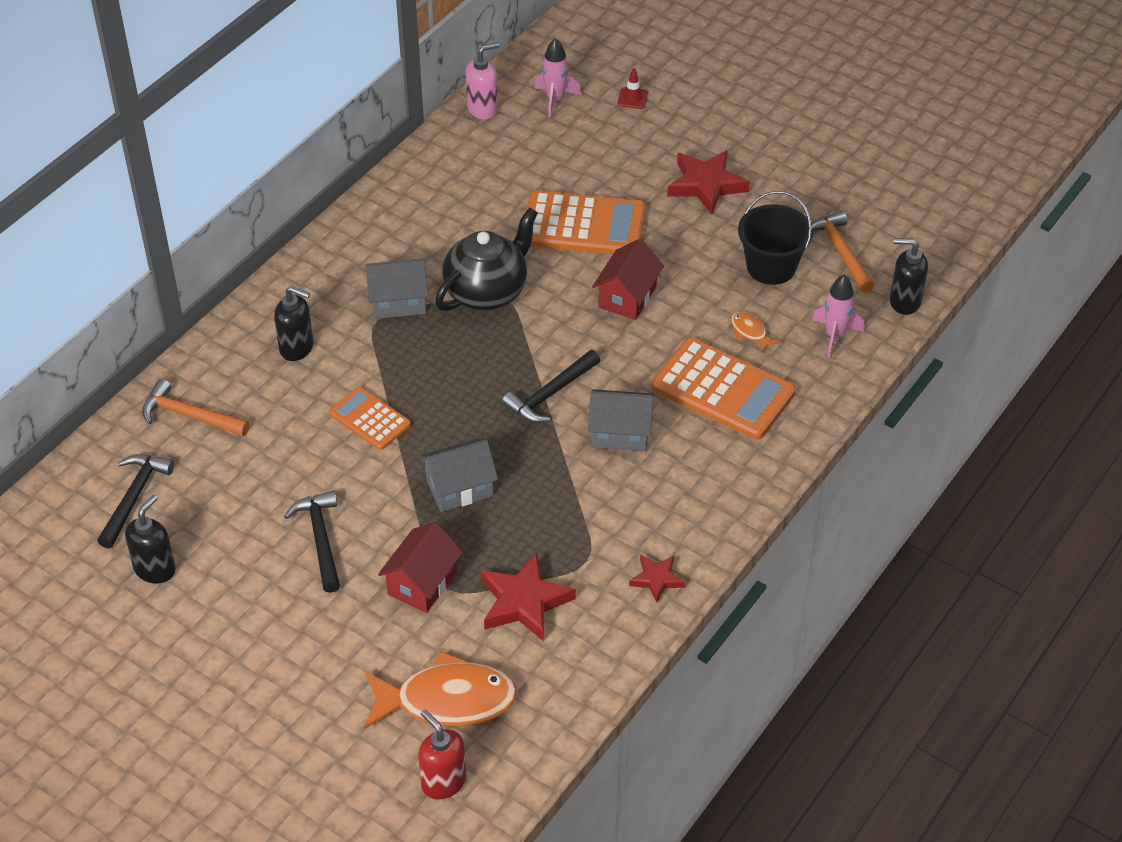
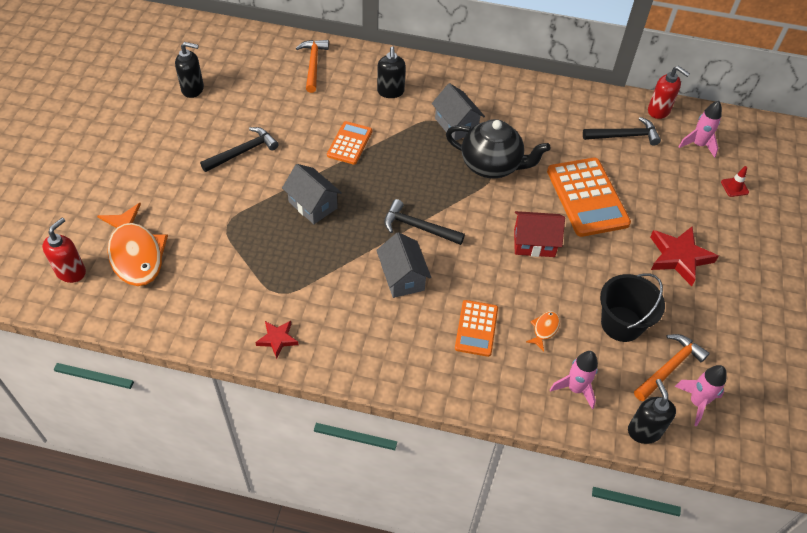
camera: 65 degrees right, 5 degrees up
black hammer [97,454,174,548] -> black hammer moved to [583,117,661,146]
red house [378,522,463,613] -> none
pink soap dispenser [466,42,499,119] -> red soap dispenser [648,66,690,119]
red star [481,553,576,642] -> none
orange calculator [652,338,796,440] -> orange calculator [455,300,498,357], size x0.58
none -> pink rocket [675,365,727,426]

